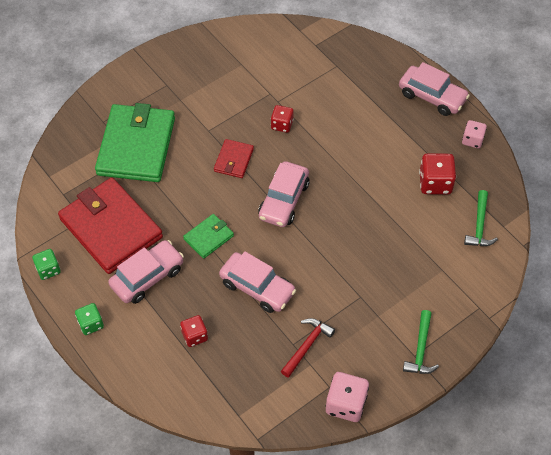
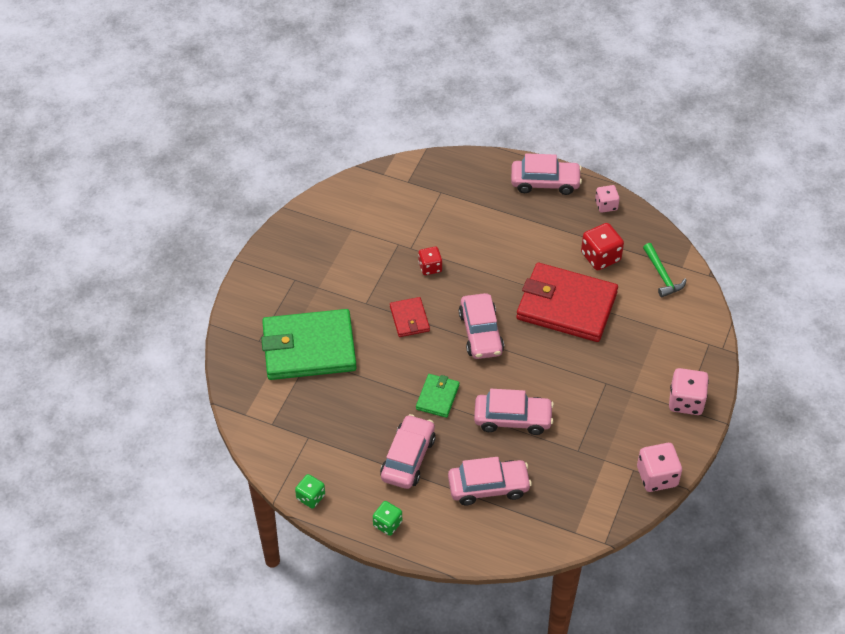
camera: 30 degrees left, 5 degrees down
red wallet [58,177,163,274] -> red wallet moved to [516,263,618,342]
green wallet [95,103,175,182] -> green wallet turned 75 degrees counterclockwise [261,309,357,380]
red dice [180,315,208,347] -> pink car [448,457,532,505]
red hammer [281,318,335,378] -> none
green hammer [403,310,439,374] -> pink dice [669,368,709,415]

